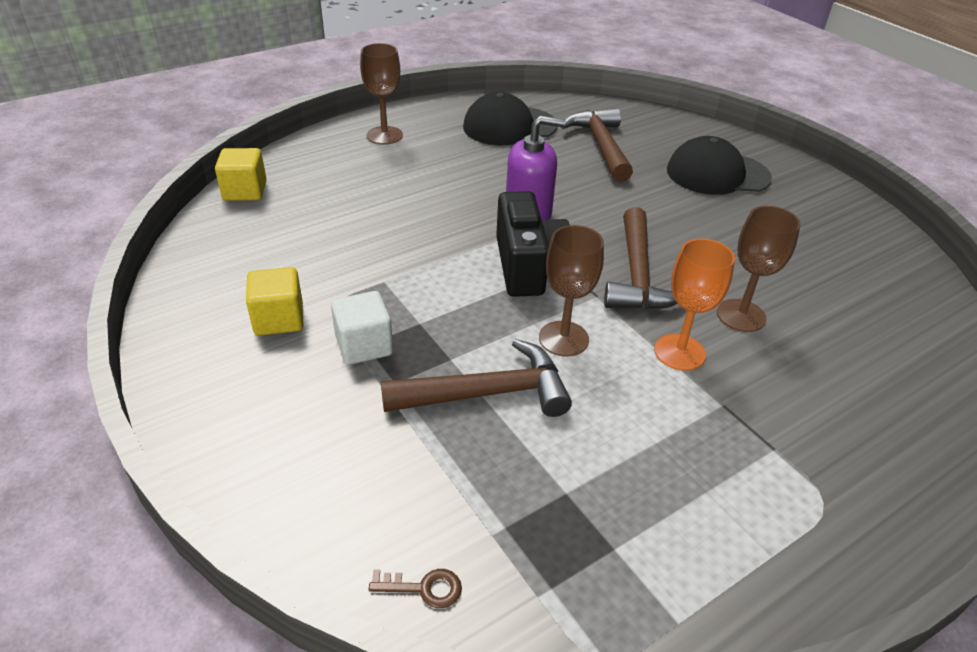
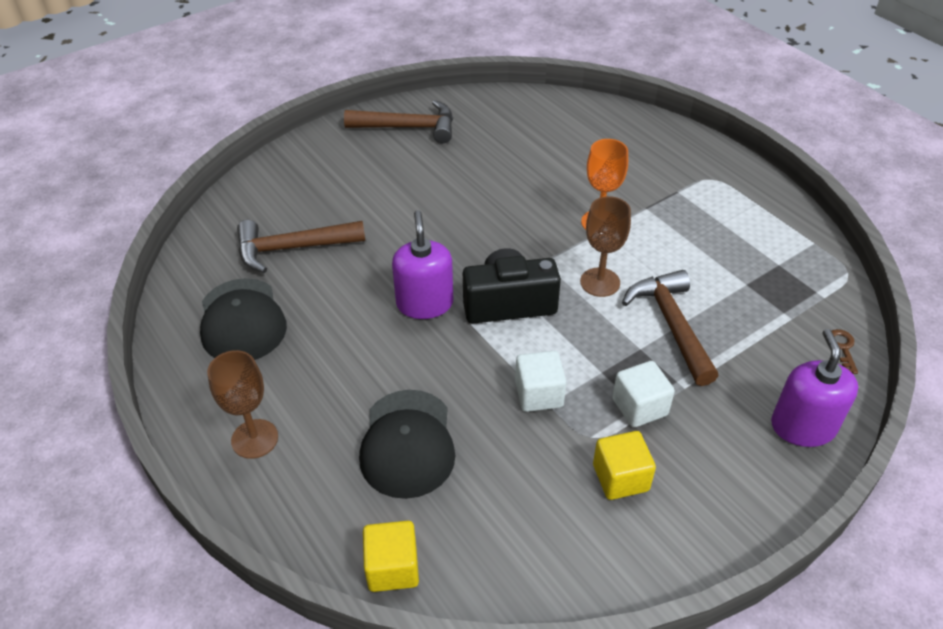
camera: 90 degrees left, 5 degrees up
brown hammer [604,207,677,310] -> brown hammer moved to [344,100,453,143]
black cap [667,136,772,195] -> black cap moved to [359,390,456,499]
brown goblet [717,206,801,332] -> none
none -> white cube [515,351,566,412]
none -> purple soap dispenser [771,329,858,447]

